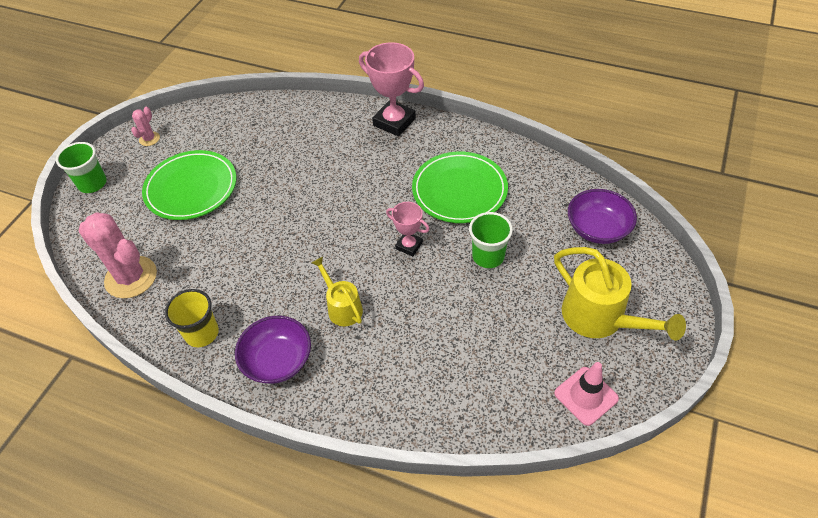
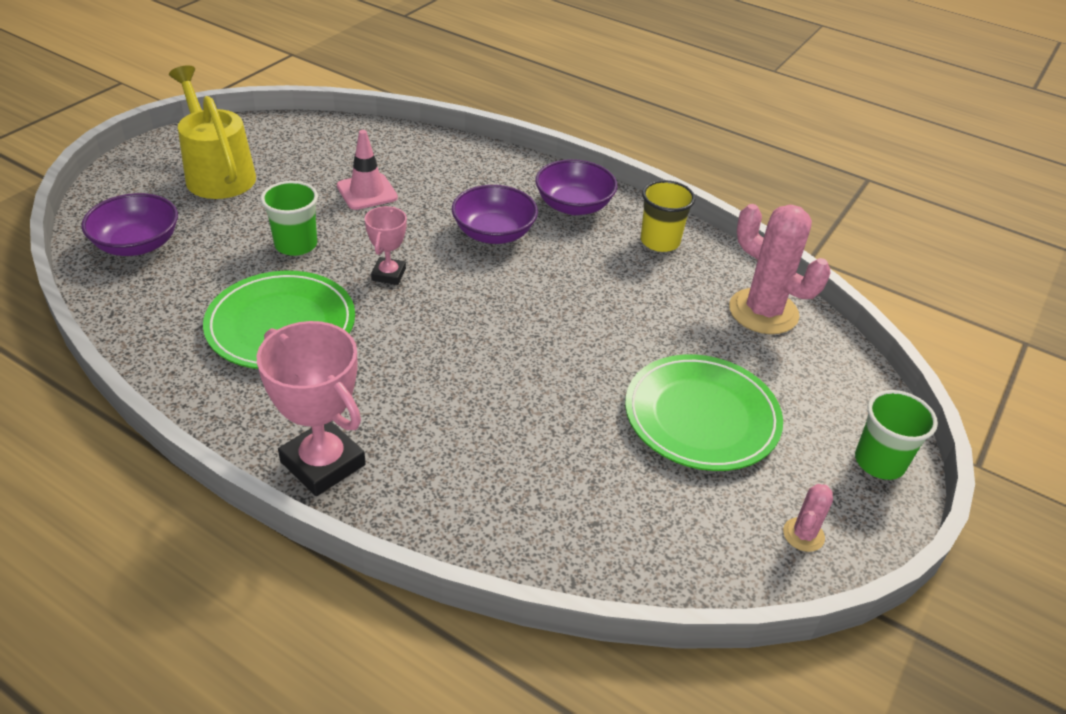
camera: 175 degrees left, 10 degrees down
yellow watering can [312,257,363,326] -> purple bowl [452,185,538,244]
pink trophy [386,202,430,256] -> pink trophy turned 60 degrees clockwise [365,206,407,285]
pink traffic cone [554,362,619,426] -> pink traffic cone moved to [337,130,398,210]

